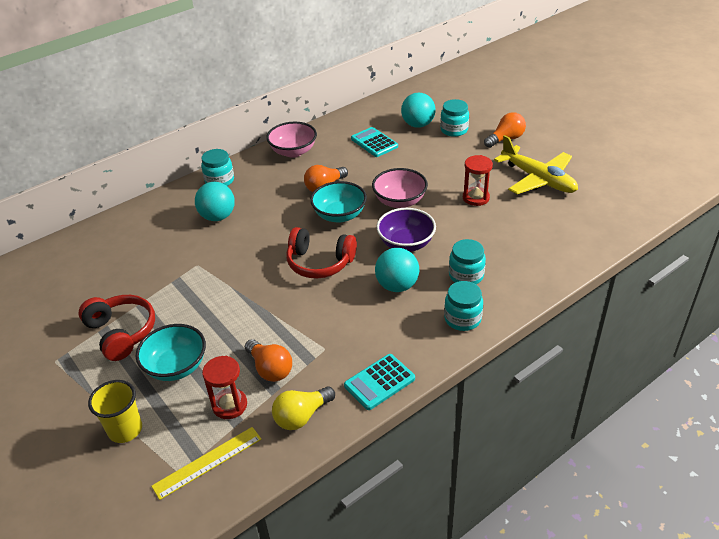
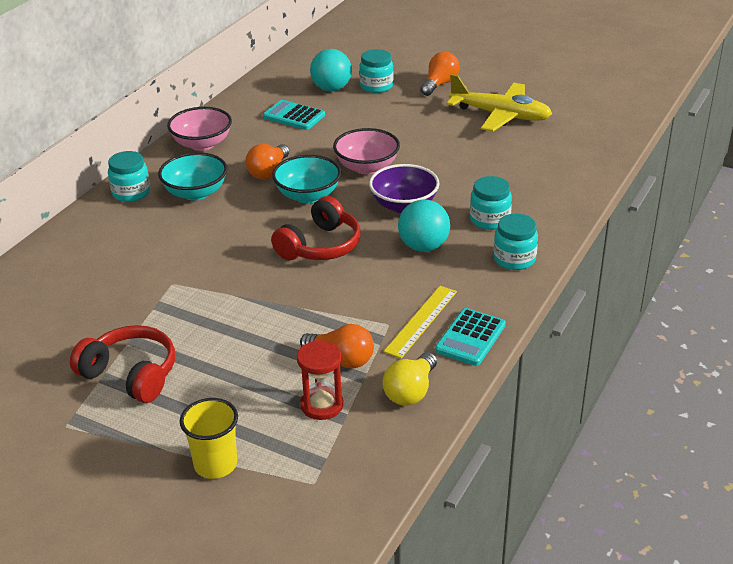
camera: 25 degrees left, 5 degrees down
turquoise bowl [135,324,206,381] -> turquoise bowl moved to [158,152,227,201]
yellow ruler [151,427,262,500] -> yellow ruler moved to [384,286,457,358]
turquoise ball [195,182,235,221] -> none
red headphones [286,227,357,278] -> red headphones turned 45 degrees counterclockwise [271,196,361,260]
red hourglass [463,155,493,206] -> none

